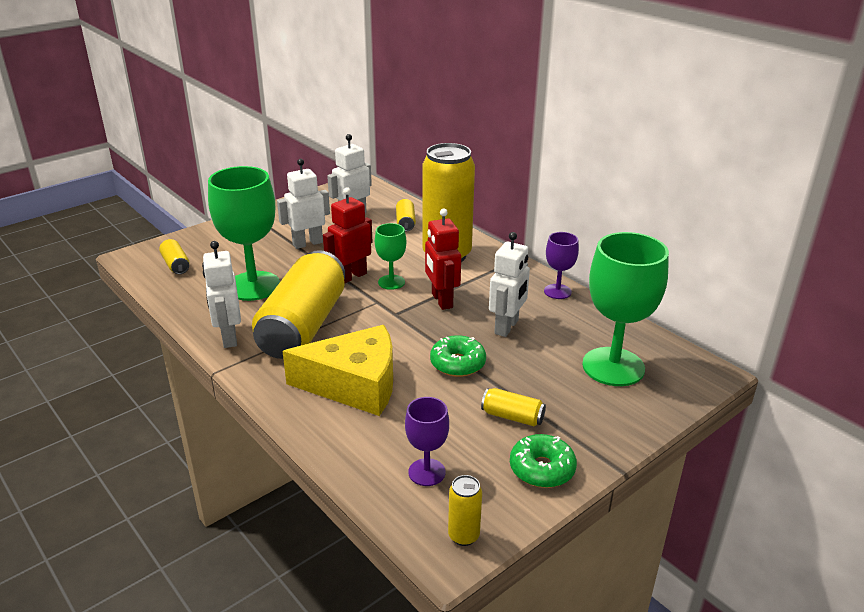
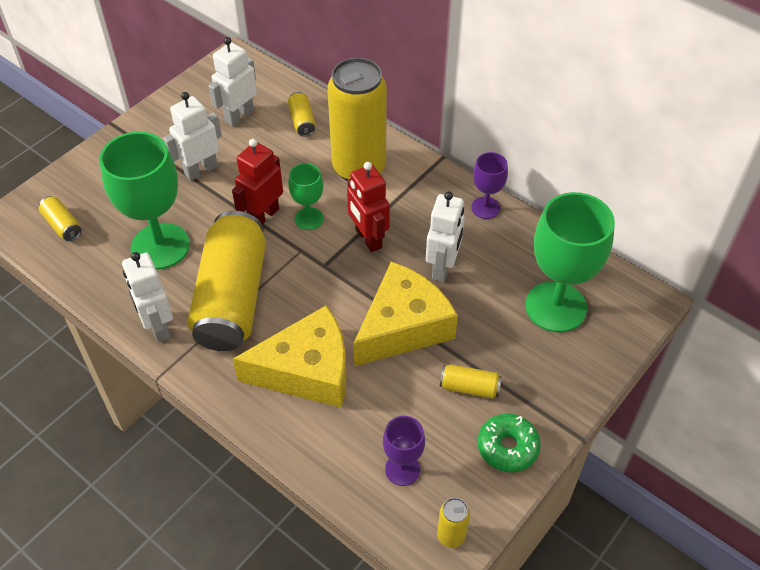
camera: 10 degrees left, 20 degrees up
green donut [430,335,486,377] -> yellow cheese [353,261,458,366]

